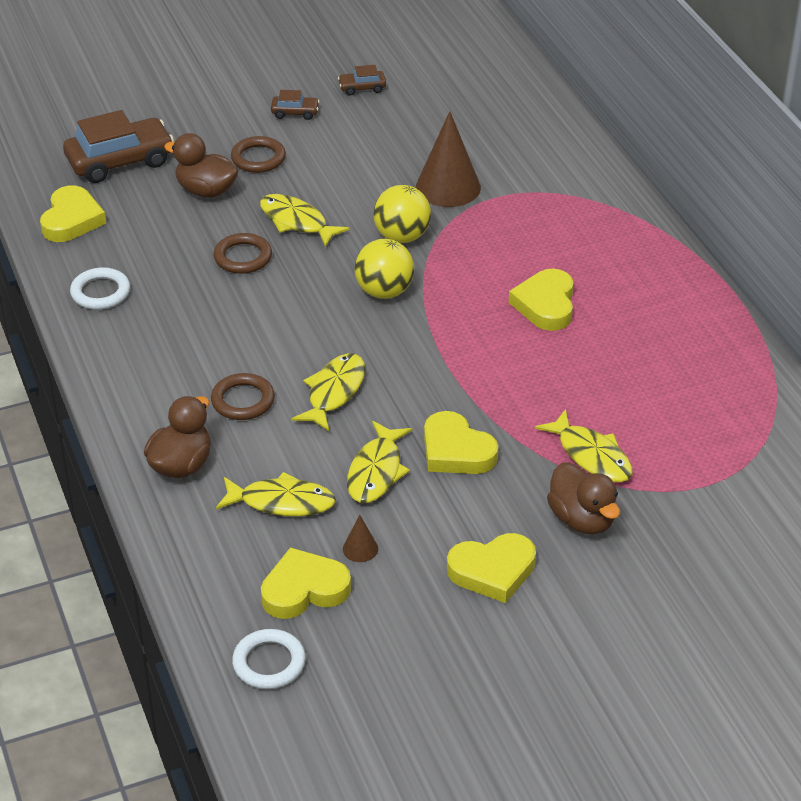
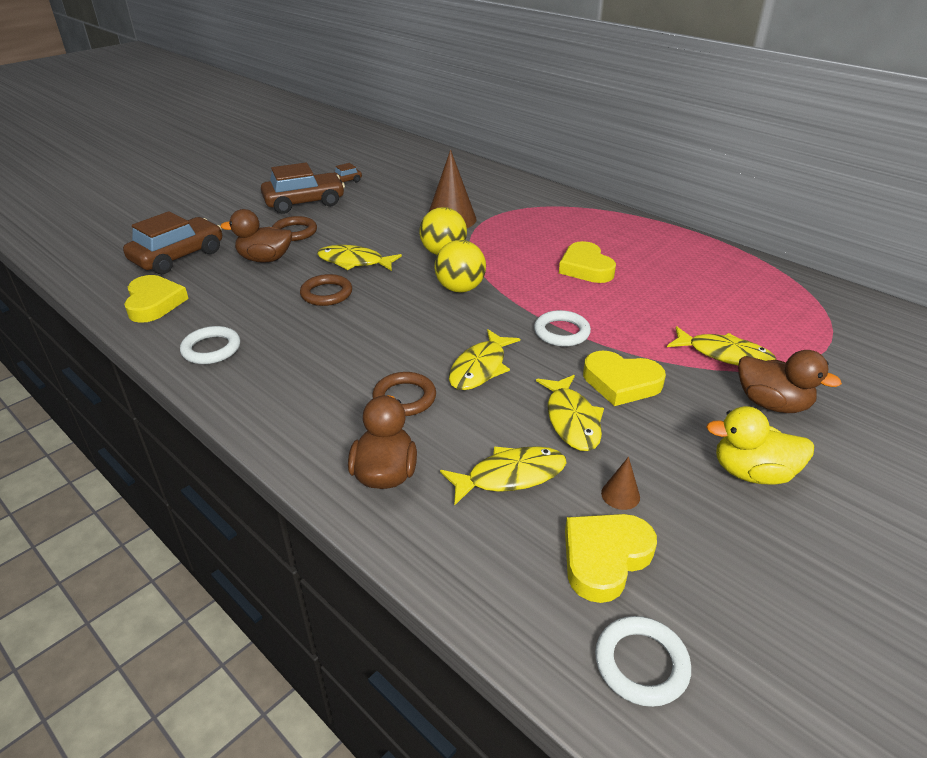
camera: 25 degrees left, 5 degrees down
brown car [271,90,320,120] -> brown car [261,163,345,214], size x2.13
yellow fish [292,353,365,431] -> yellow fish turned 150 degrees counterclockwise [449,329,520,390]
yellow heart [447,533,536,603] -> yellow duck [706,406,814,485]
none -> white ring [534,310,591,347]

